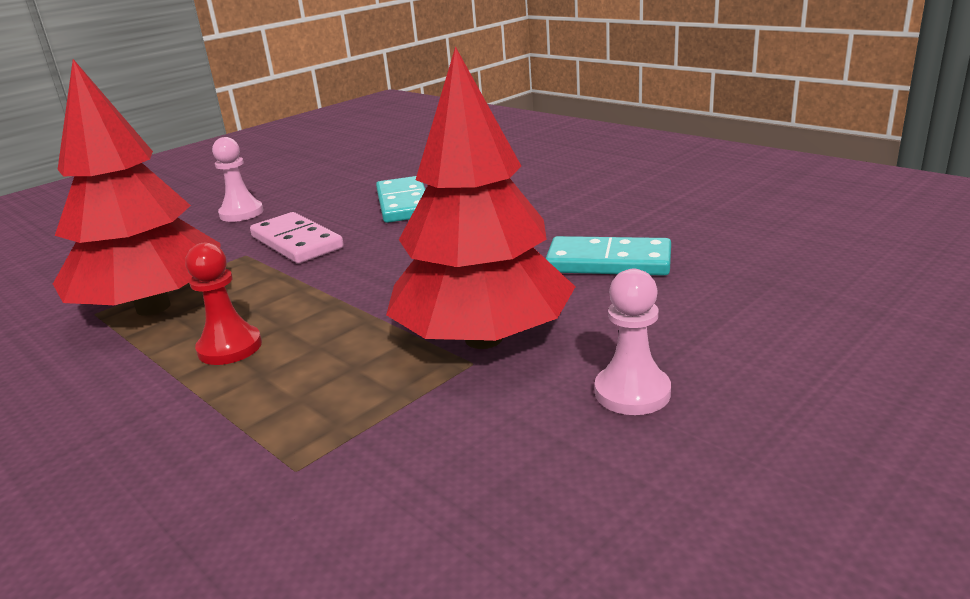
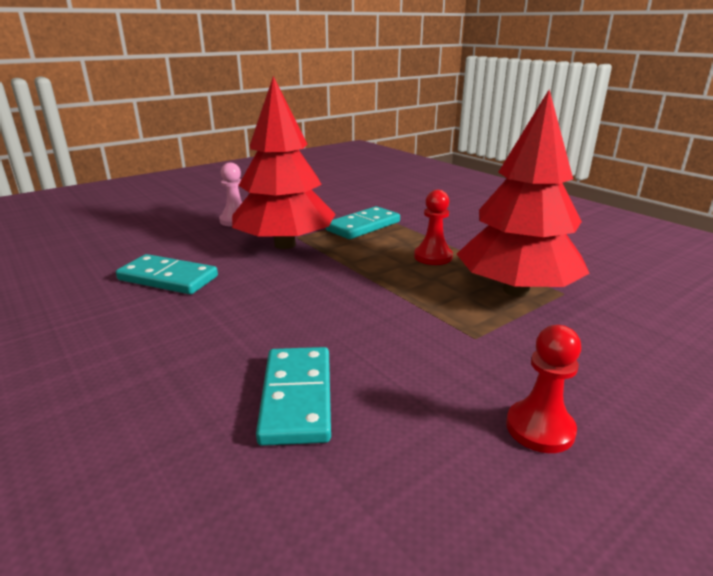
camera: 175 degrees left, 0 degrees up
pink pawn [212,137,263,222] -> red pawn [506,325,581,453]
pink domino [250,212,344,264] -> none
none -> turquoise domino [326,206,400,239]

